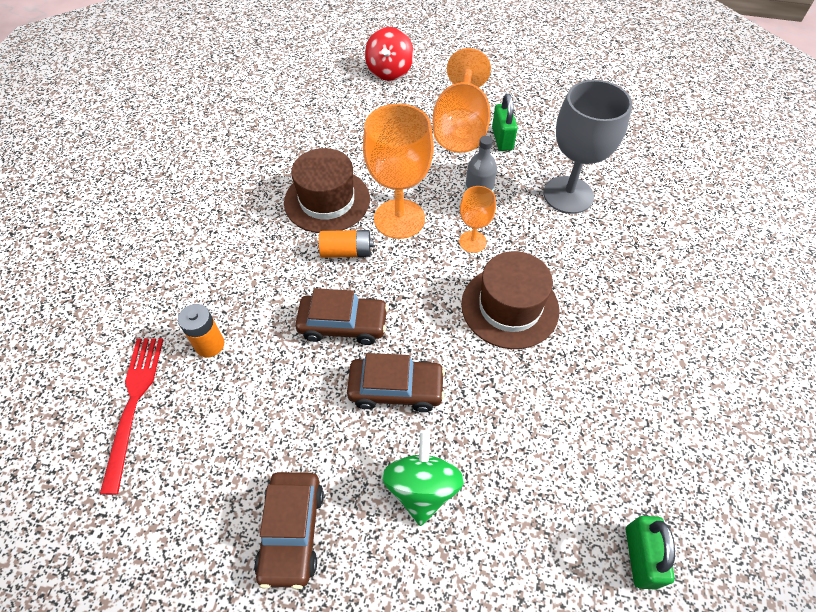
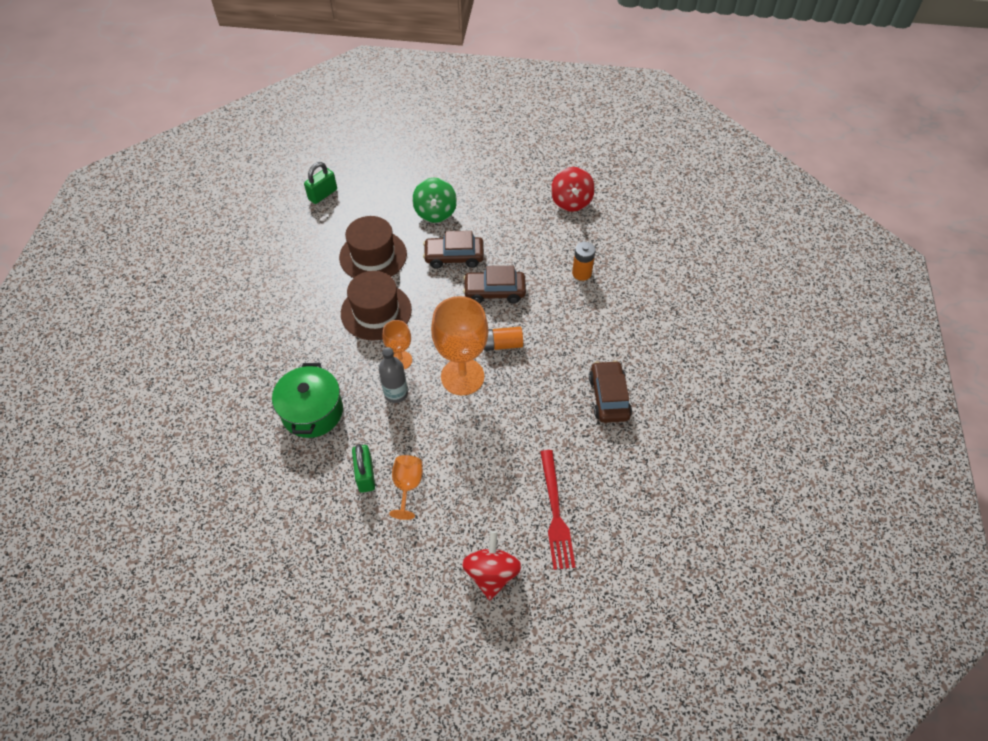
camera: 175 degrees right, 0 degrees up
red fork [100,338,163,495] -> red fork moved to [540,450,575,570]
brown car [254,472,324,589] -> brown car moved to [589,360,632,423]
brown hat [284,148,370,233] -> brown hat moved to [339,216,407,278]
orange goblet [433,48,491,153] -> orange goblet [389,455,423,520], size x0.53
grey goblet [544,80,632,214] -> green pot [272,363,343,438]
green padlock [626,516,675,590] -> green padlock turned 45 degrees clockwise [304,162,337,204]
none -> red spinning top [551,167,595,212]

